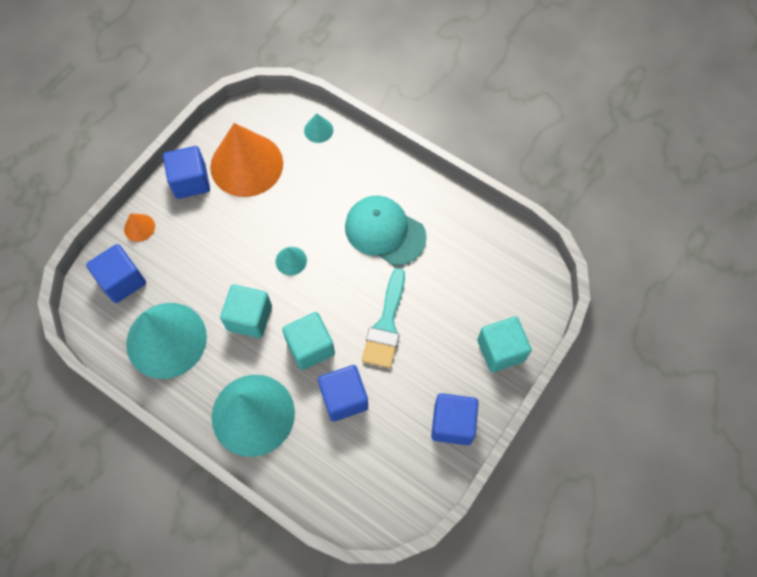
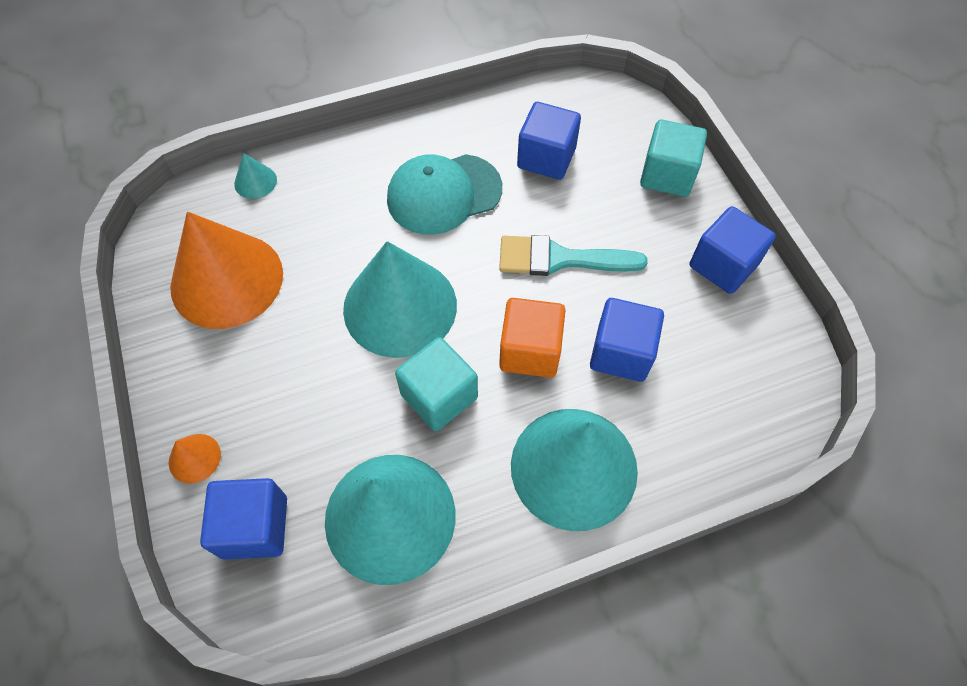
camera: 55 degrees left, 5 degrees down
blue cube [163,146,210,199] -> blue cube moved to [517,102,581,180]
turquoise cone [276,247,307,275] -> turquoise cone [343,241,457,358], size x2.44
turquoise cube [282,312,335,370] -> orange cube [499,298,566,378]
turquoise brush [362,268,405,368] -> turquoise brush turned 135 degrees clockwise [499,235,648,276]

